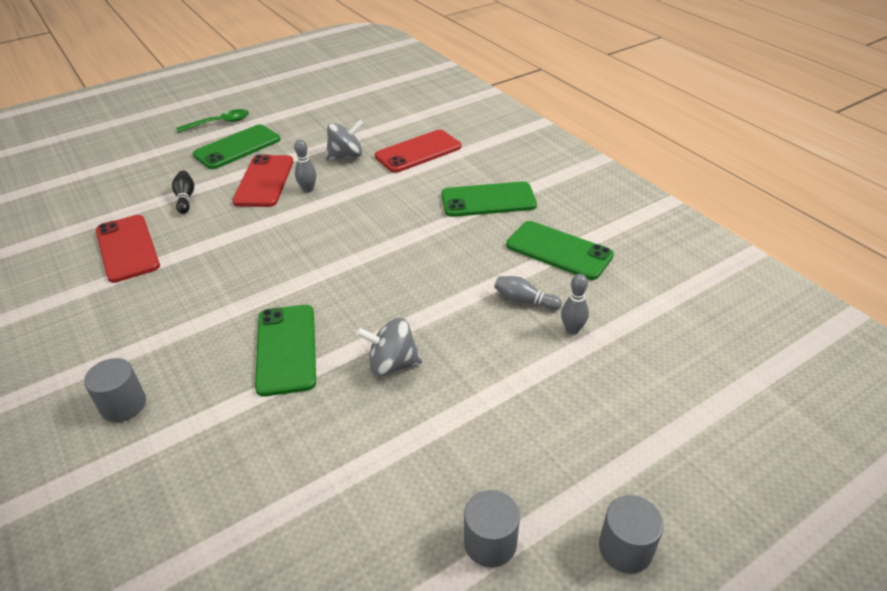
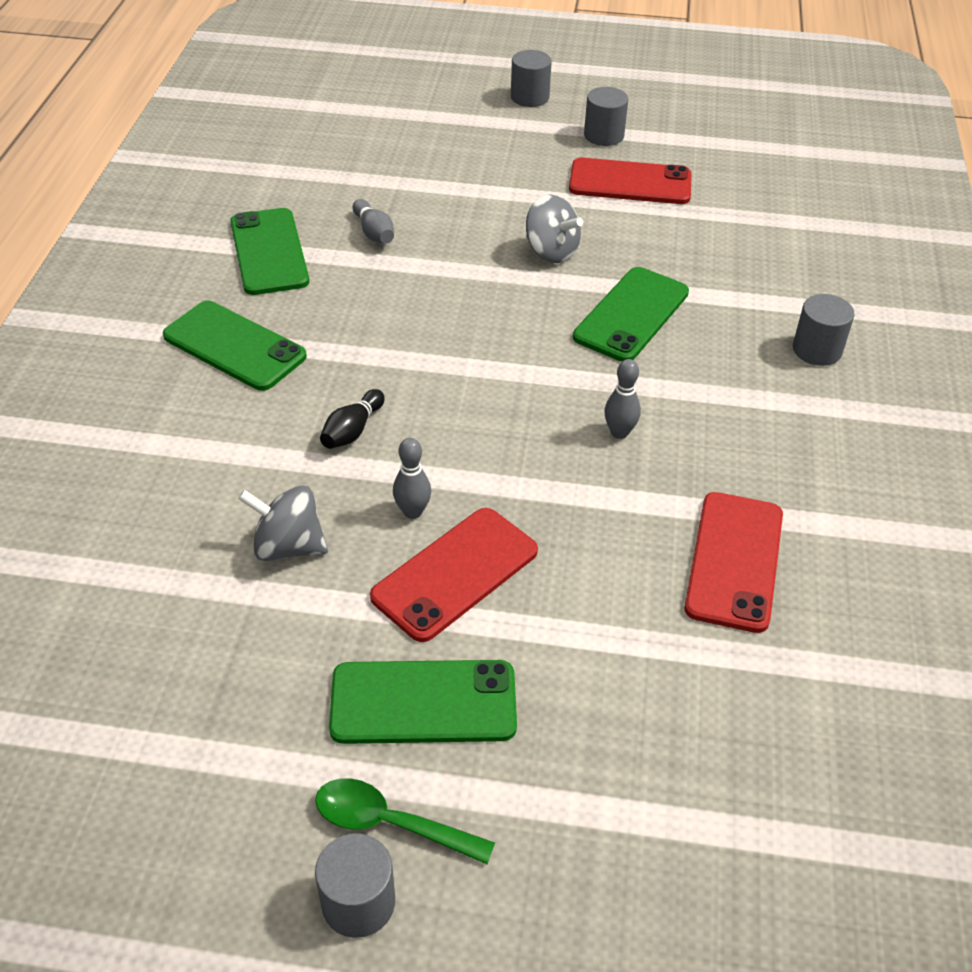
camera: 140 degrees left, 5 degrees up
black bowling pin [172,170,194,214] -> black bowling pin moved to [320,389,385,449]
red phone [375,130,461,173] -> red phone moved to [569,158,692,204]
grey bowling pin [561,274,589,334] -> grey bowling pin moved to [604,359,641,439]
none -> grey cylinder [315,834,395,938]

